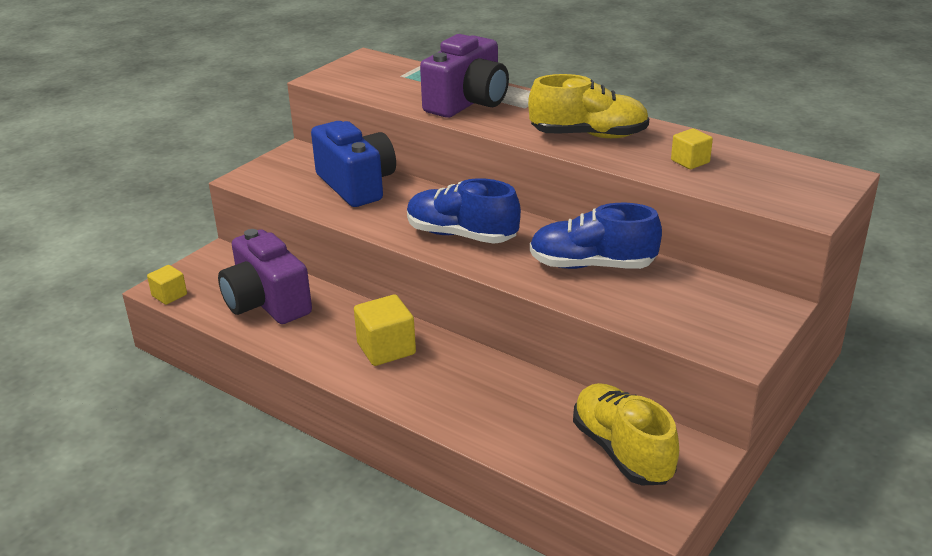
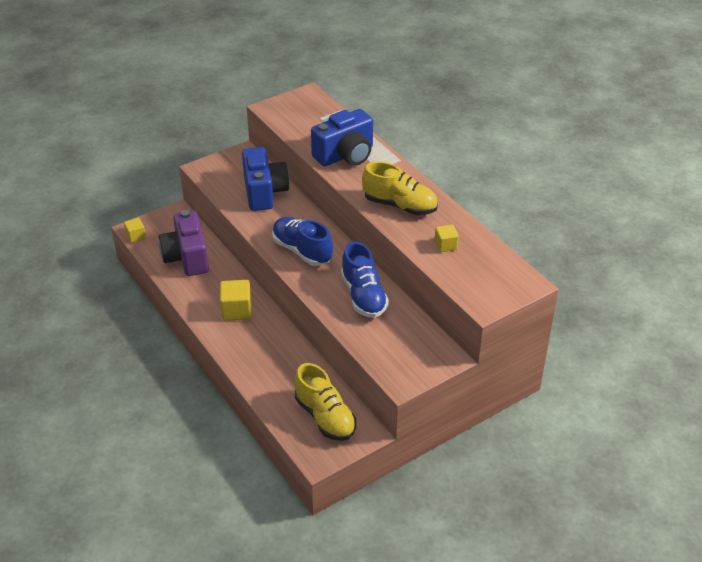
camera: 20 degrees right, 10 degrees up
purple camera [420,34,509,118] -> blue camera [311,109,373,166]
blue shoe [530,203,662,269] -> blue shoe turned 135 degrees counterclockwise [341,242,389,318]
yellow shoe [573,383,679,485] -> yellow shoe turned 150 degrees clockwise [295,363,356,441]

